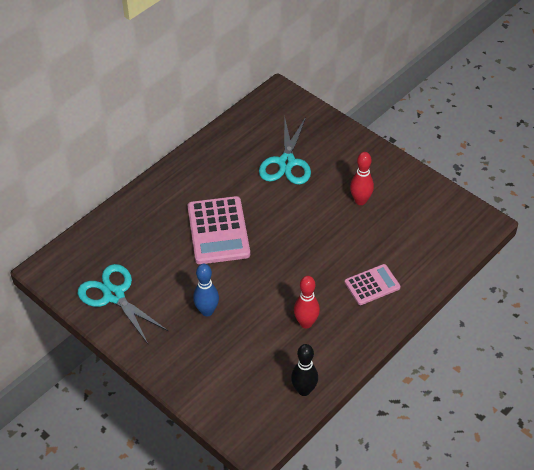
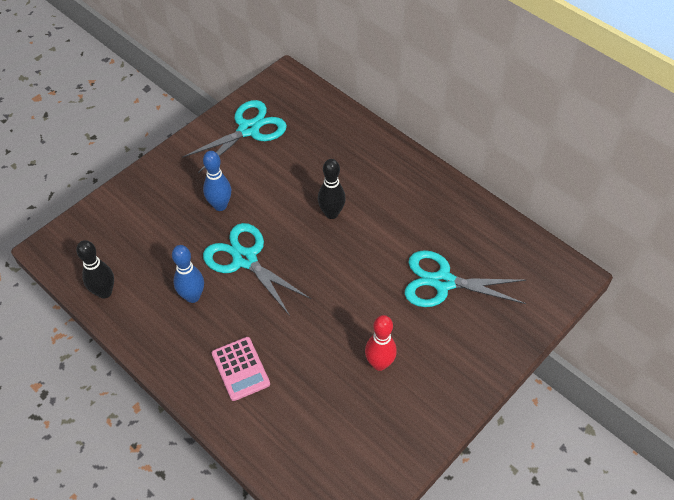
camera: 90 degrees right, 5 degrees up
pink calculator [188,196,250,264] -> black bowling pin [318,159,346,219]
red bowling pin [294,276,320,329] -> blue bowling pin [172,245,204,303]
none -> turquoise scissors [203,223,311,316]

